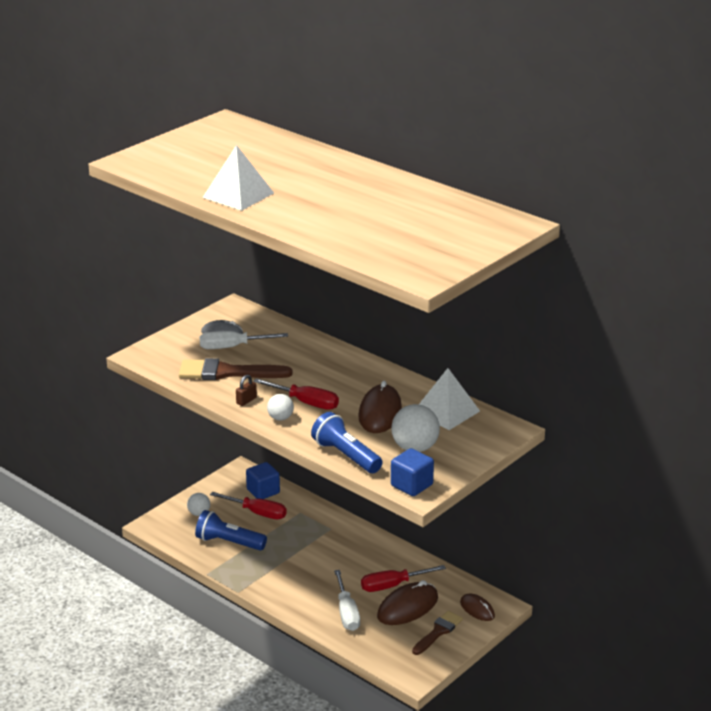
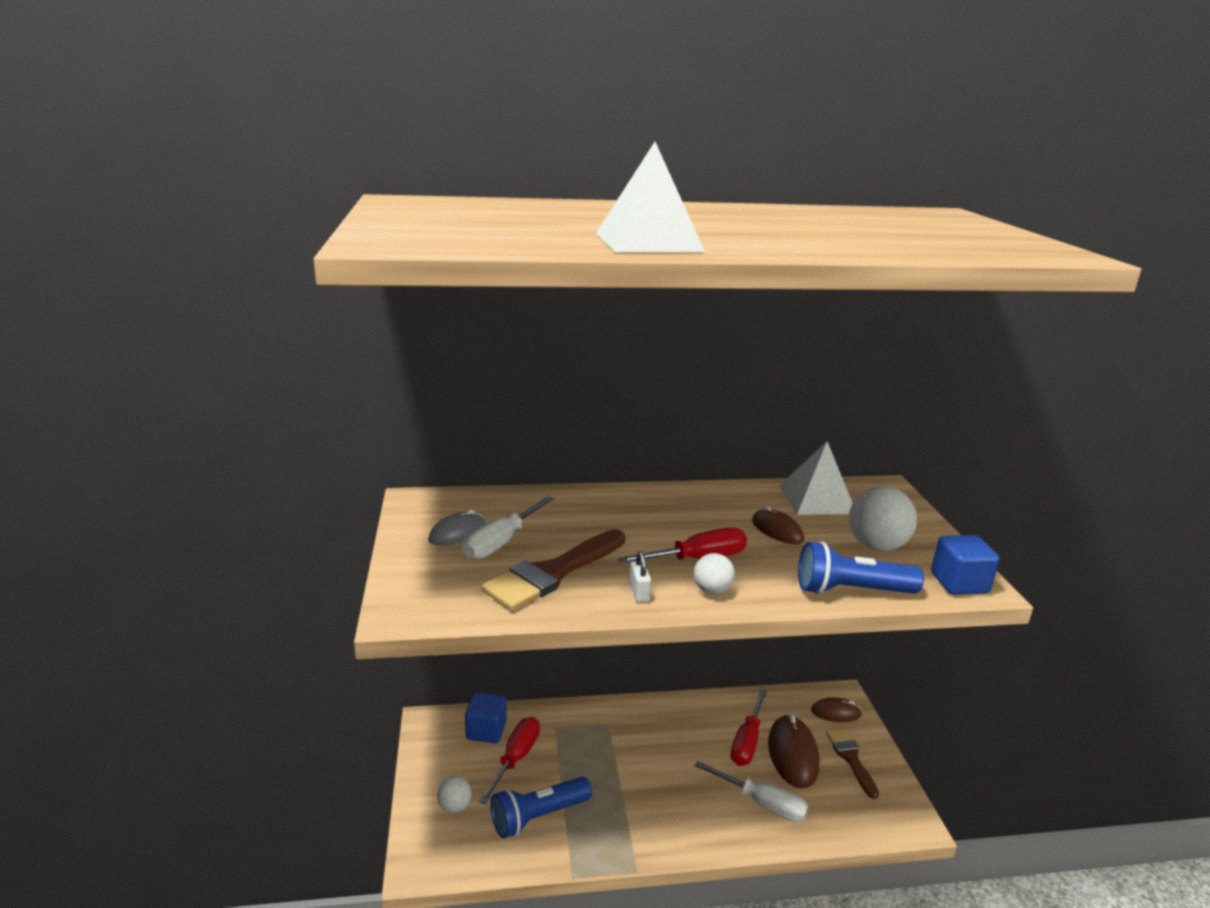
camera: 50 degrees left, 5 degrees down
red screwdriver [210,492,287,519] -> red screwdriver turned 45 degrees counterclockwise [479,717,540,804]
brown padlock [236,375,257,406] -> white padlock [629,551,651,602]
brown mouse [358,381,402,433] -> brown mouse [752,506,804,544], size x0.59

